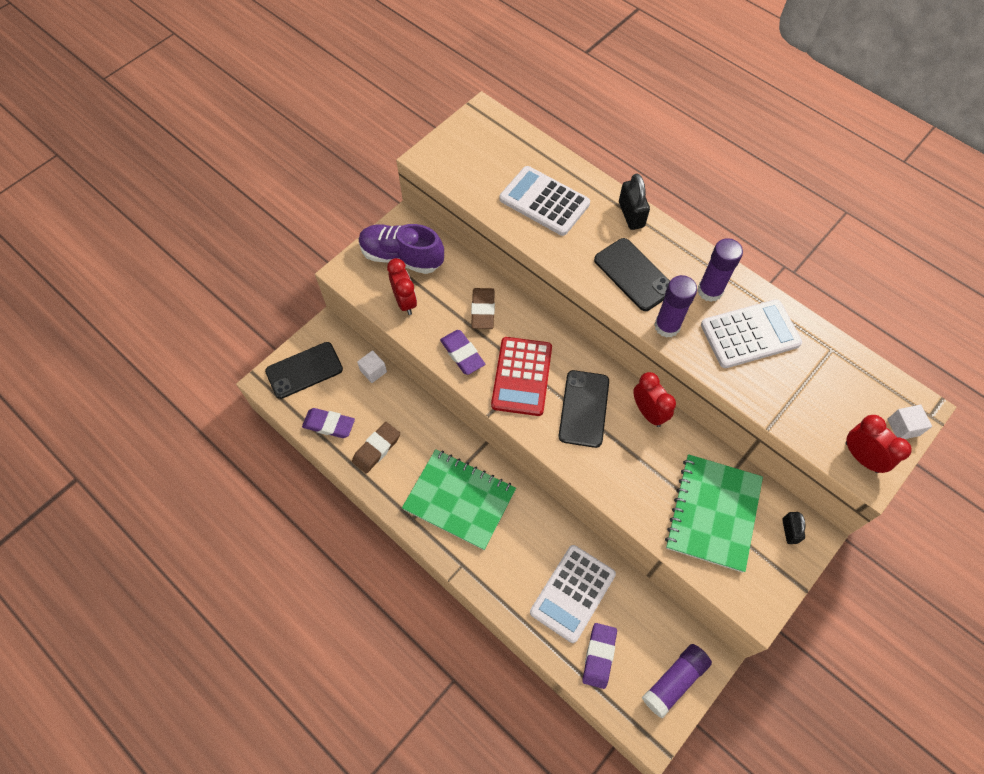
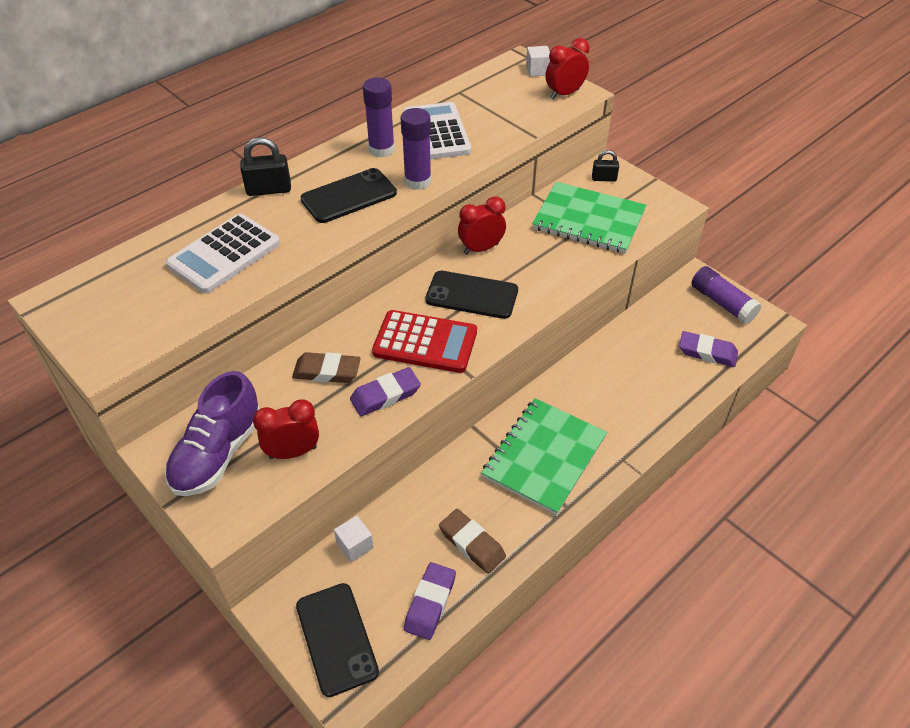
camera: 85 degrees left, 15 degrees down
white calculator [530,545,616,643] -> none

